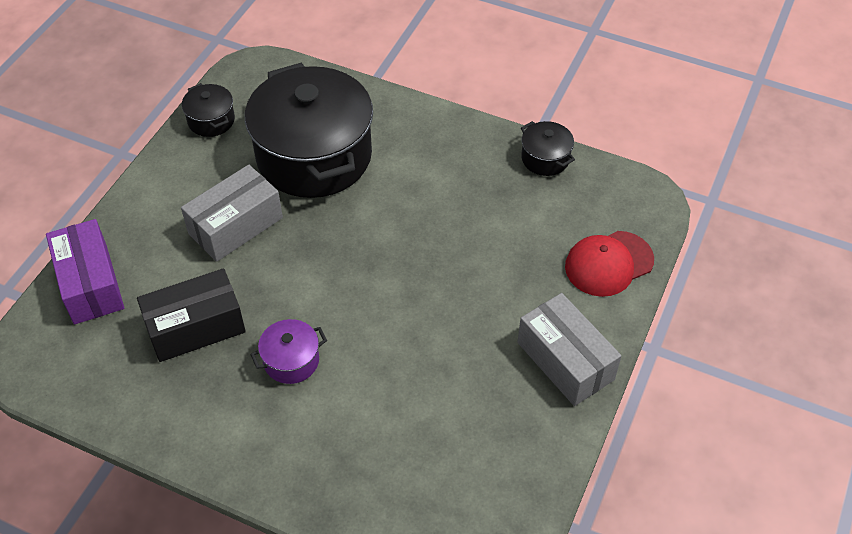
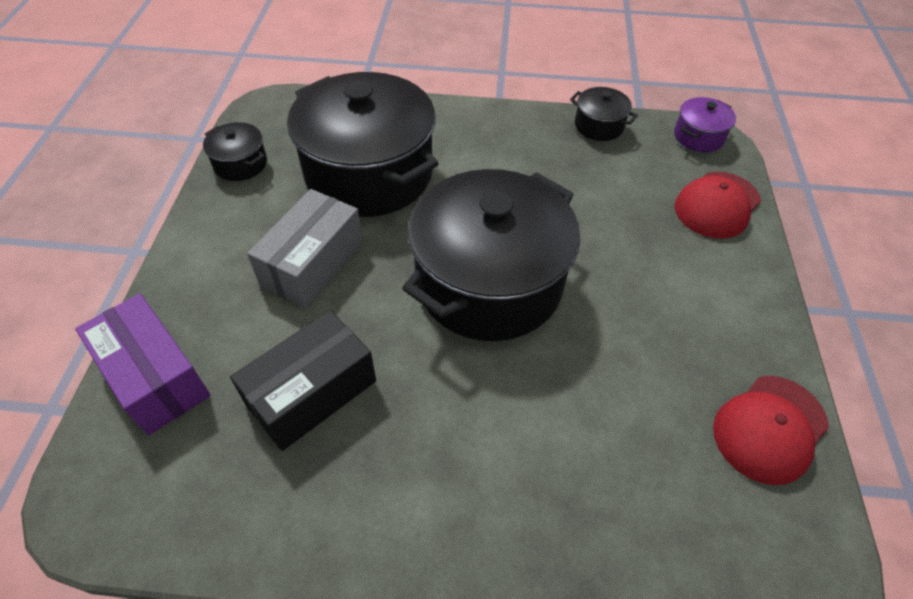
camera: 20 degrees left, 0 degrees up
purple pot [250,319,327,384] -> purple pot moved to [674,97,736,152]
grey box [518,293,622,406] -> none
none -> black pot [402,169,580,341]
none -> red cap [713,376,829,485]

